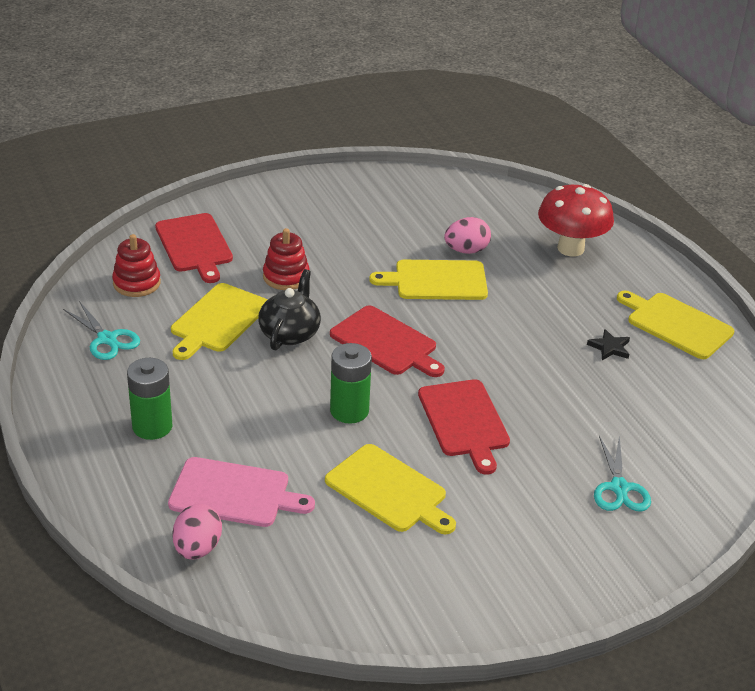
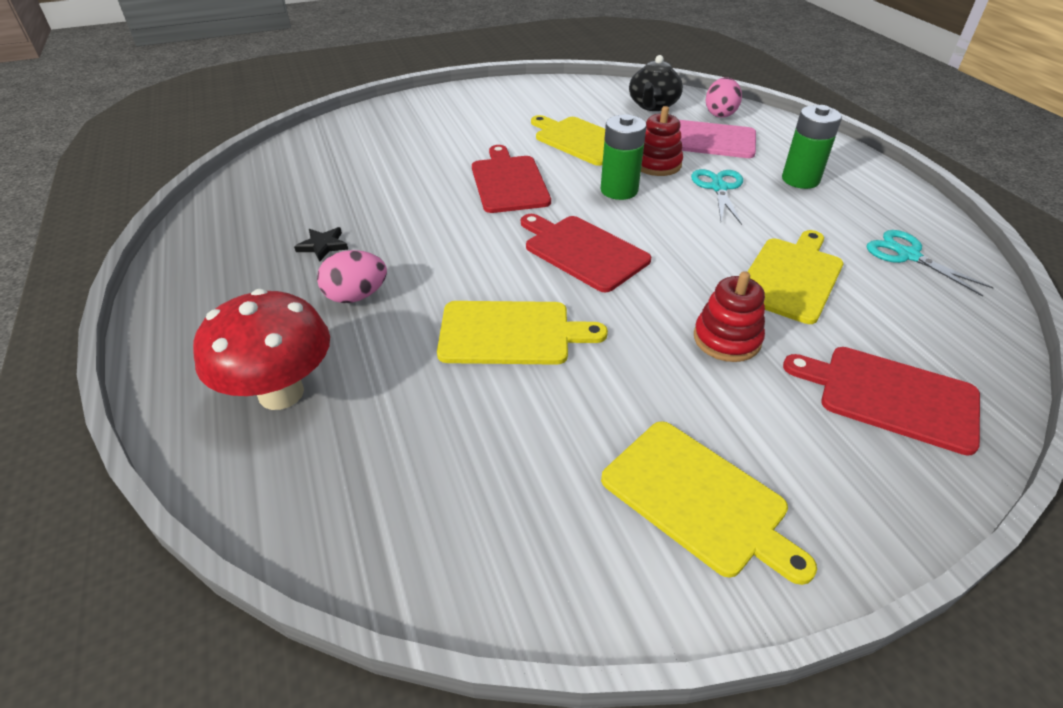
camera: 175 degrees left, 5 degrees up
red stacking toy [112,234,161,297] -> red stacking toy moved to [641,106,683,176]
red cutting board [155,213,233,283] -> red cutting board turned 45 degrees counterclockwise [783,347,980,456]
black teapot [258,269,321,350] -> black teapot moved to [629,55,683,111]
pink egg [444,217,491,254] -> pink egg moved to [317,250,387,303]
turquoise scissors [594,435,651,511] -> turquoise scissors moved to [691,169,743,225]
yellow cutting board [617,291,734,359] -> yellow cutting board moved to [601,421,817,585]

